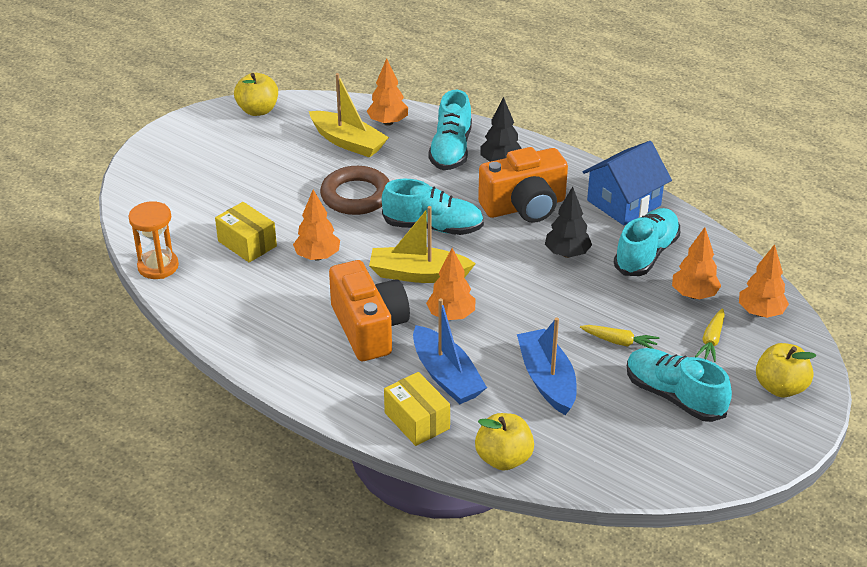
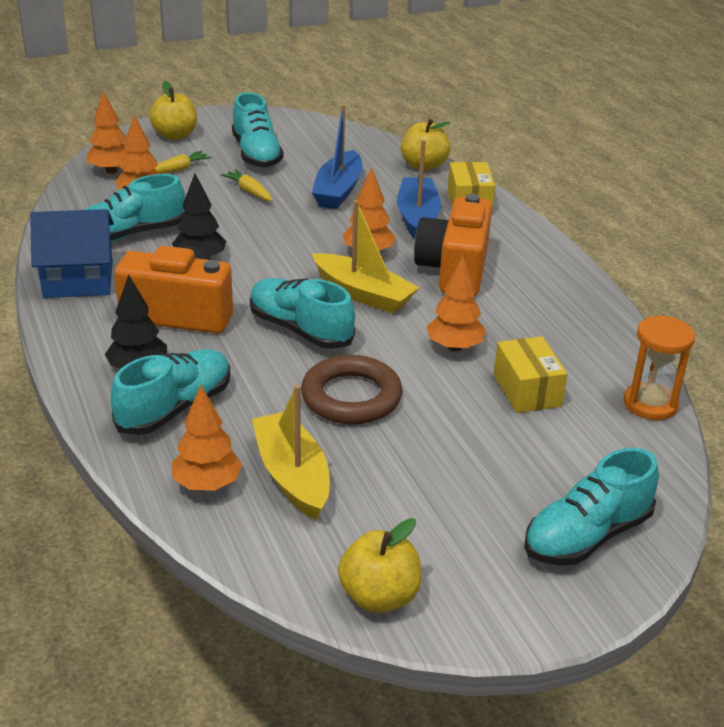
camera: 150 degrees left, 5 degrees down
none -> turquoise shoe [524,448,659,565]

